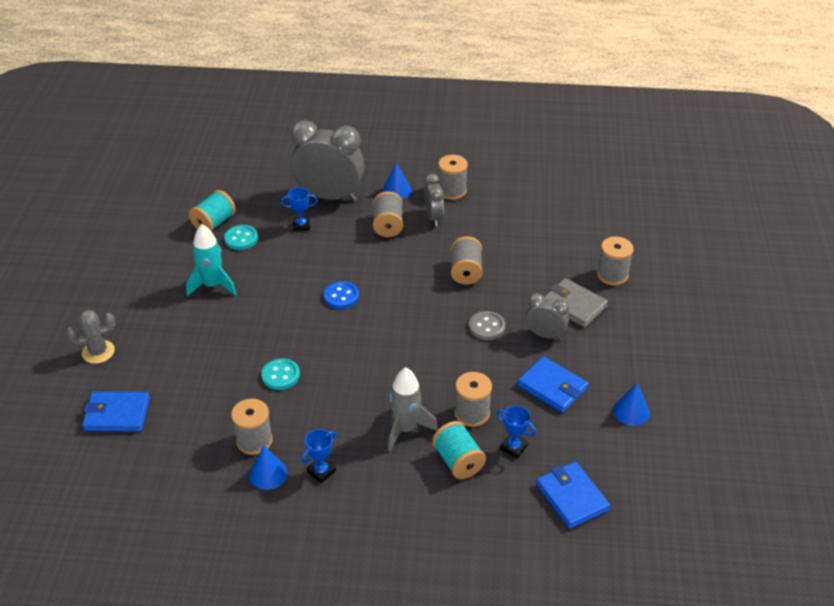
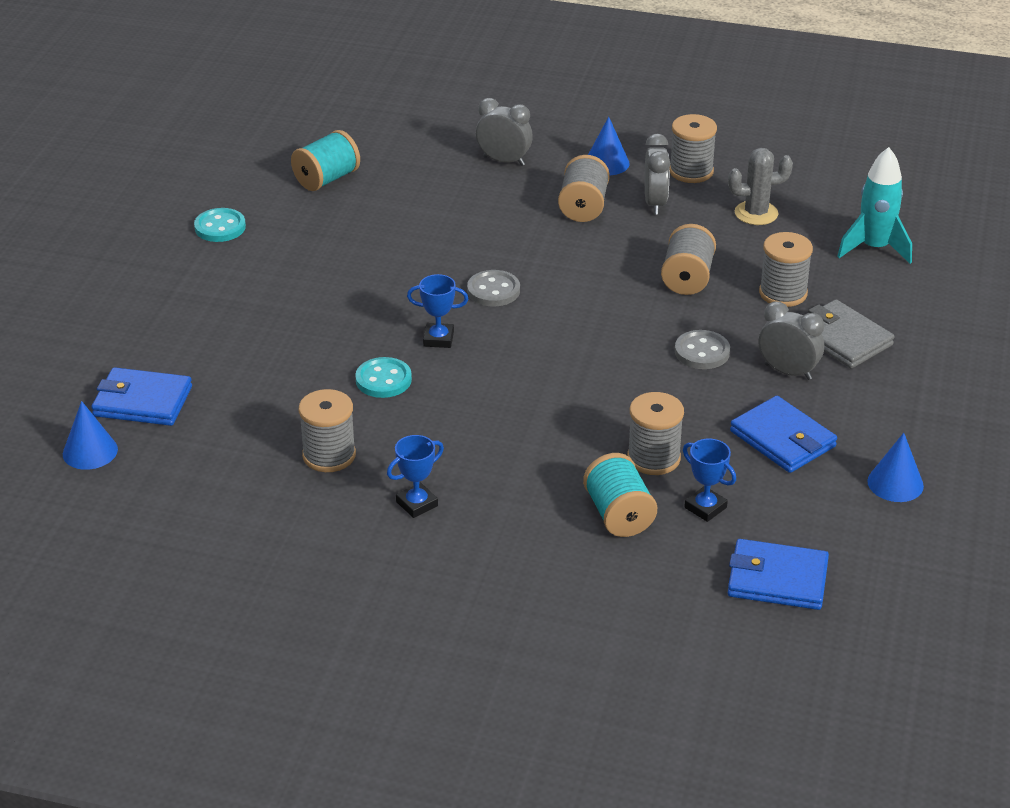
camera: 10 degrees right, 5 degrees down
grey cactus [67,310,115,364] -> grey cactus moved to [728,148,793,225]
turquoise rocket [186,224,236,297] -> turquoise rocket moved to [837,147,912,264]
turquoise button [224,225,258,250] -> turquoise button moved to [194,208,246,242]
blue cone [249,446,288,490] -> blue cone moved to [63,401,118,470]
blue trophy [280,187,318,231] -> blue trophy moved to [407,274,468,348]
grey clock [290,120,364,201] -> grey clock [476,98,533,166], size x0.52
blue button [324,281,359,309] -> grey button [467,270,520,307]
grey rocket [388,367,438,451] -> none
blue wallet [536,461,610,529] -> blue wallet turned 60 degrees counterclockwise [728,539,829,610]
grey spool [597,236,634,285] -> grey spool moved to [759,232,813,307]

